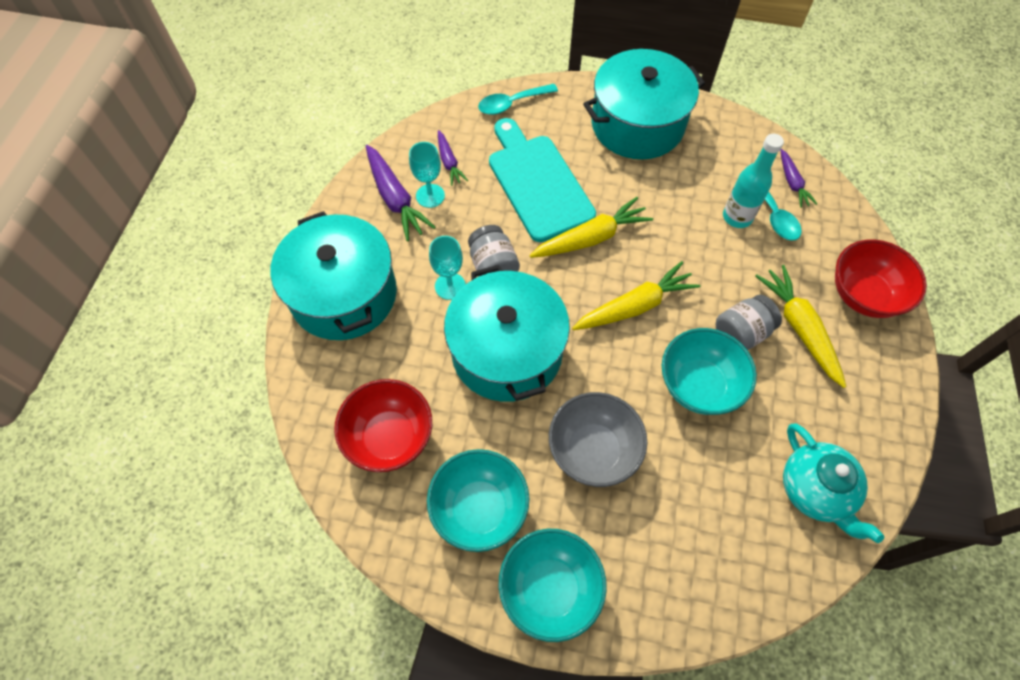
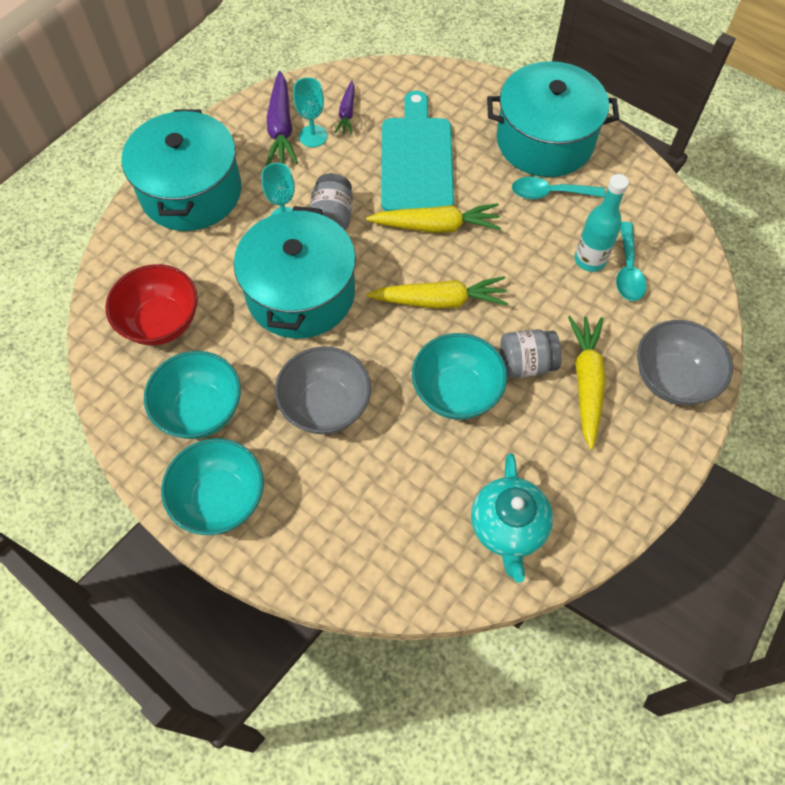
camera: 25 degrees right, 0 degrees up
turquoise spoon [478,84,558,115] -> turquoise spoon moved to [512,177,605,199]
purple carrot [781,149,817,208] -> none
red bowl [835,239,927,318] -> grey bowl [637,320,733,405]

